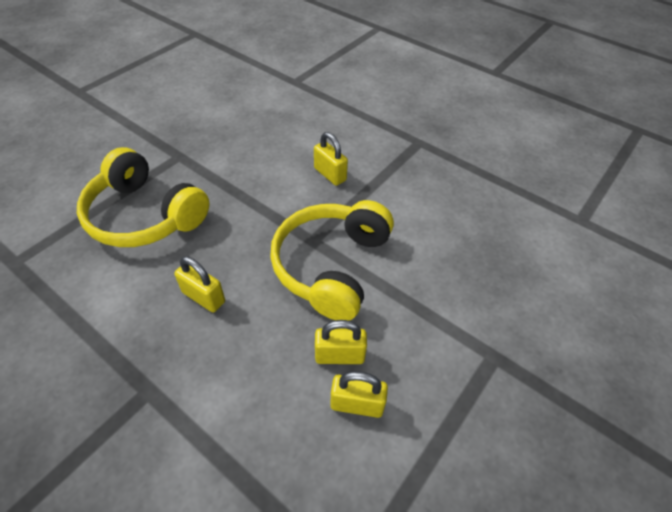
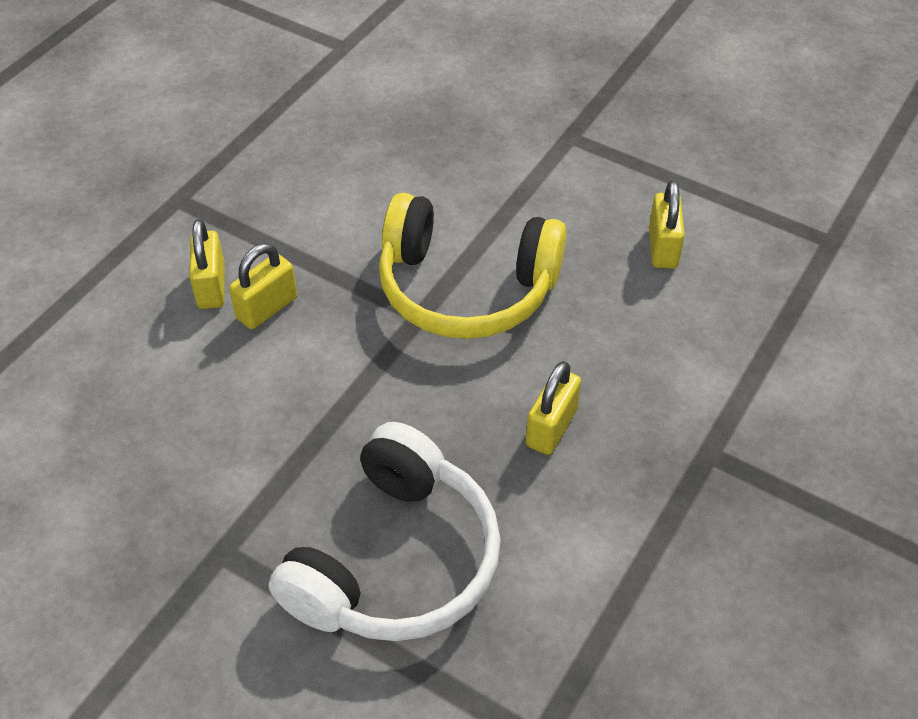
camera: 95 degrees left, 0 degrees up
yellow headphones [77,147,209,247] -> white headphones [269,422,501,641]
yellow padlock [315,320,367,364] -> yellow padlock moved to [189,219,225,309]

